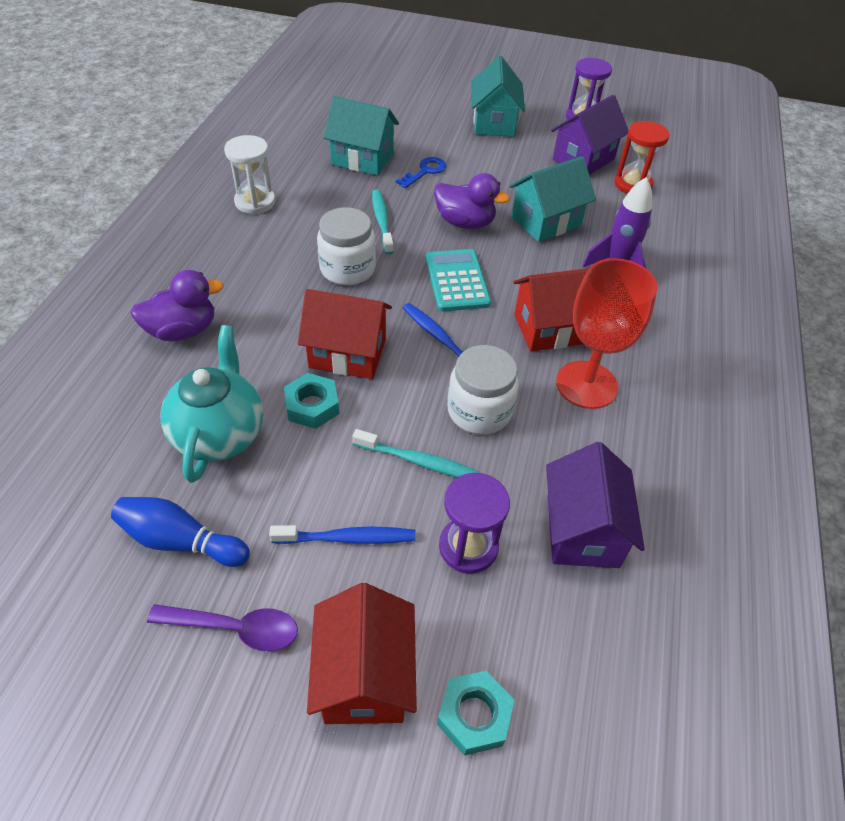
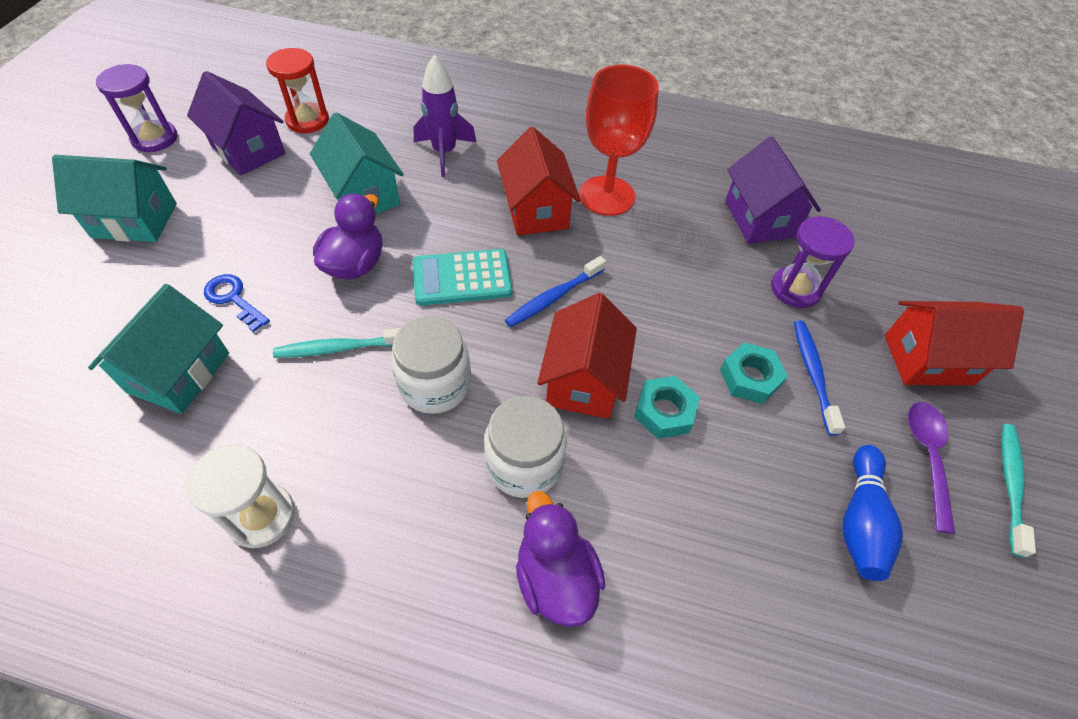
camera: 90 degrees left, 5 degrees up
turquoise teapot [160,325,263,483] -> none
turquoise toothbrush [353,429,481,478] -> turquoise toothbrush moved to [1002,424,1036,558]
turquoise nut [437,671,514,756] -> turquoise nut moved to [720,342,788,404]
white jar [447,345,519,435] -> white jar moved to [484,396,567,498]
purple house [546,442,645,568] -> purple house turned 75 degrees clockwise [725,136,821,244]

